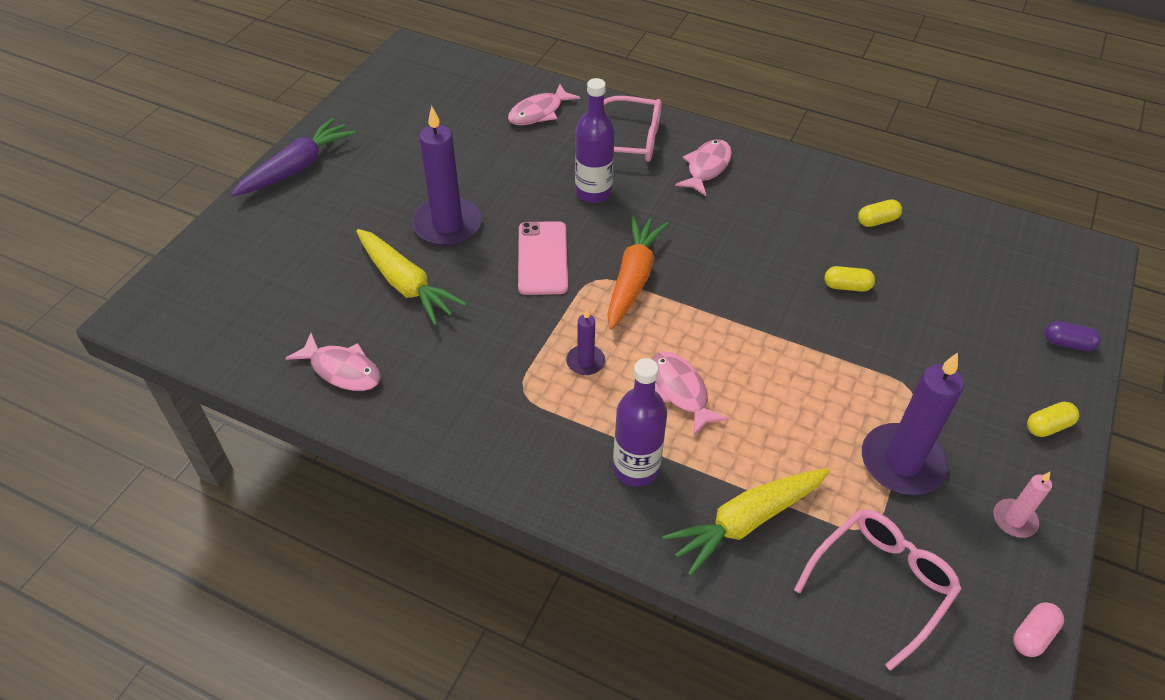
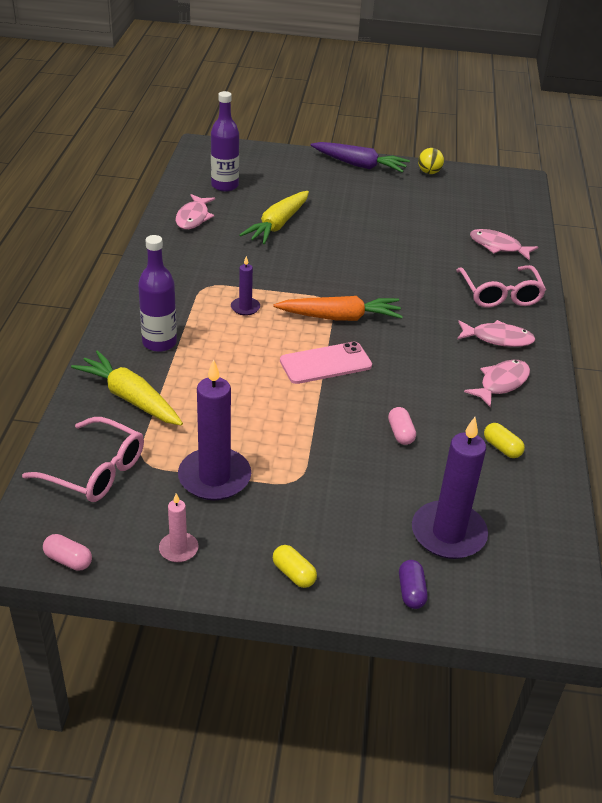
camera: 70 degrees right, 10 degrees down
purple candle [412,106,482,246] -> purple candle moved to [412,417,488,559]
pink phone [518,221,568,295] -> pink phone moved to [280,342,372,384]
purple bottle [575,78,615,203] -> purple bottle moved to [211,91,239,192]
pink fish [652,351,729,435] -> pink fish moved to [464,360,530,408]
yellow capsule [824,266,875,292] -> pink capsule [388,407,416,445]
none -> yellow ball [418,148,444,174]

